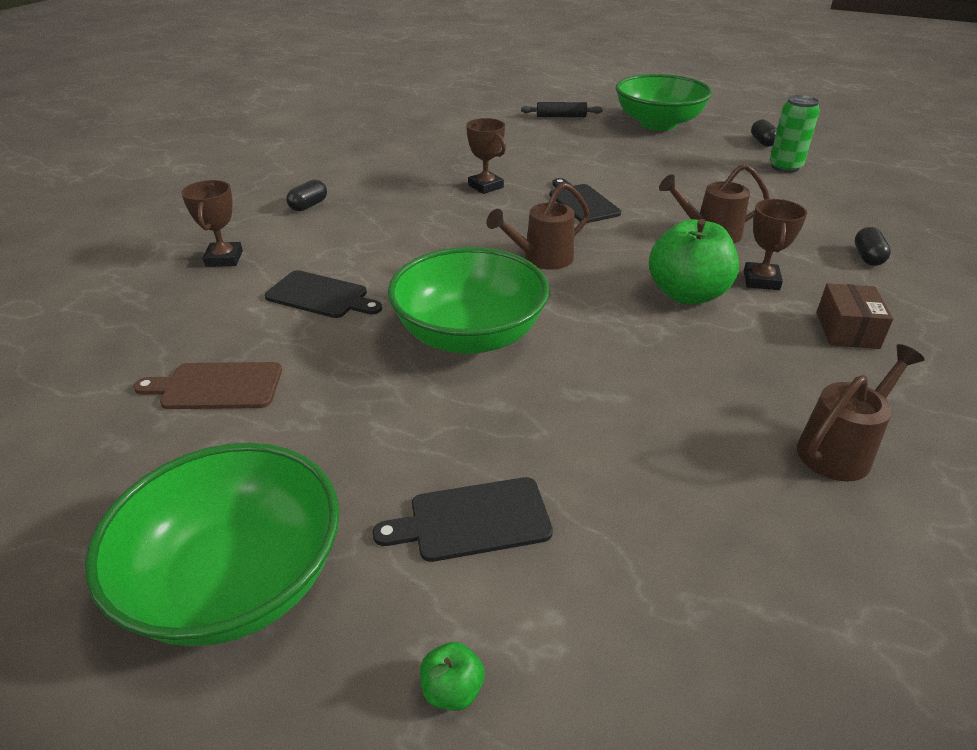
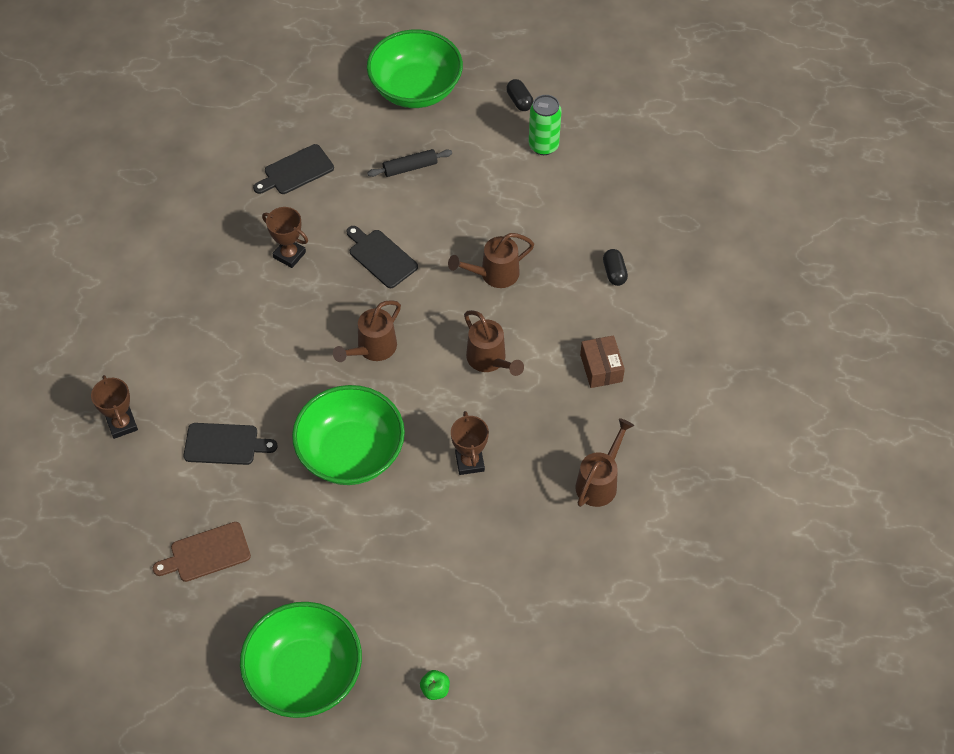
camera: 20 degrees left, 20 degrees up
black capsule [286,179,327,211] -> none
black cutting board [373,477,553,562] -> black cutting board moved to [253,144,334,194]
black rolling pin [521,102,603,117] -> black rolling pin moved to [367,149,452,177]
green apple [649,219,739,304] -> brown watering can [464,310,524,376]
brown trophy [744,199,807,290] -> brown trophy moved to [451,411,489,475]

